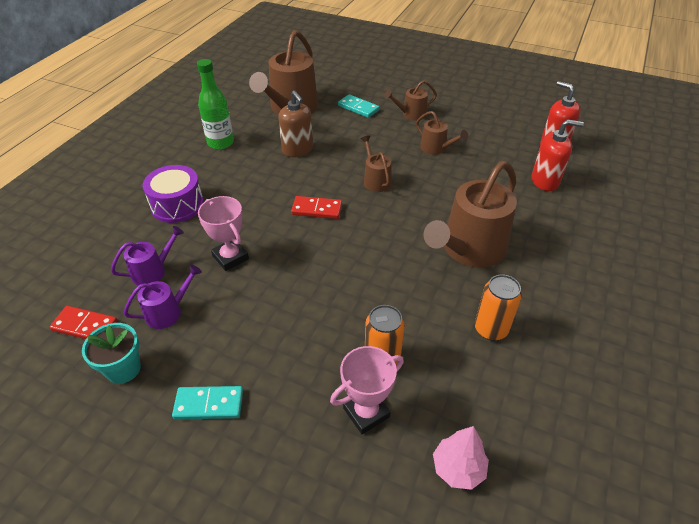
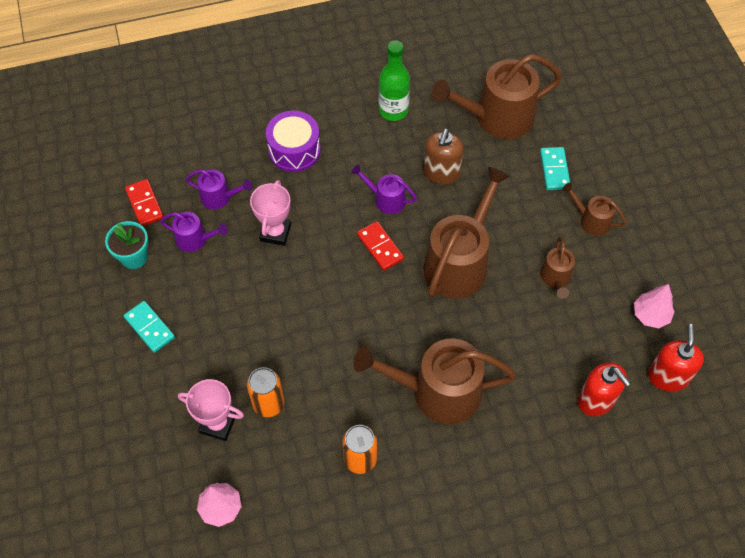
camera: 50 degrees right, 15 degrees up
brown watering can [361,135,392,192] -> brown watering can [423,166,510,298], size x2.02
none -> purple watering can [351,165,417,214]
none -> pink tree [634,284,675,328]

